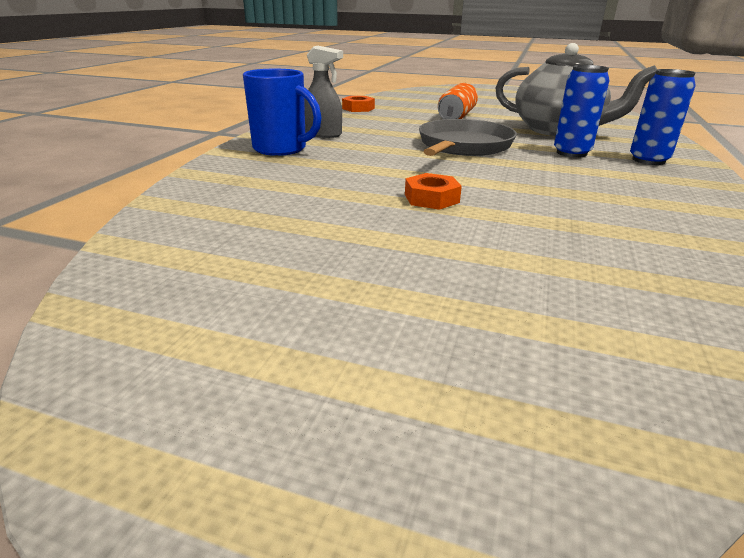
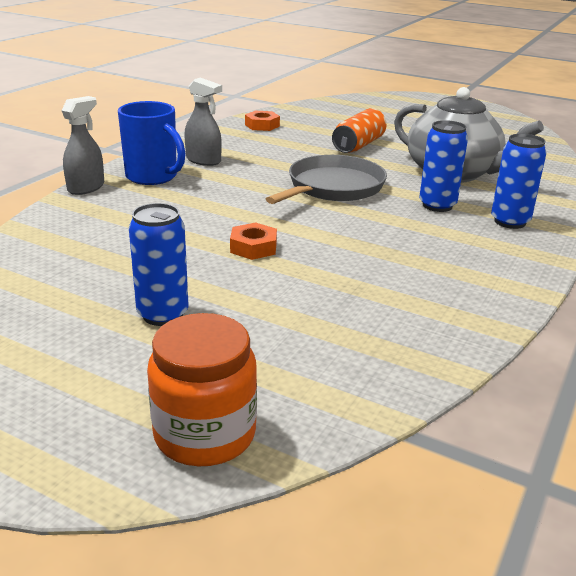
camera: 10 degrees right, 0 degrees up
none -> grey spray bottle [61,96,104,195]
none -> blue can [129,203,189,326]
none -> orange jar [147,313,257,466]

